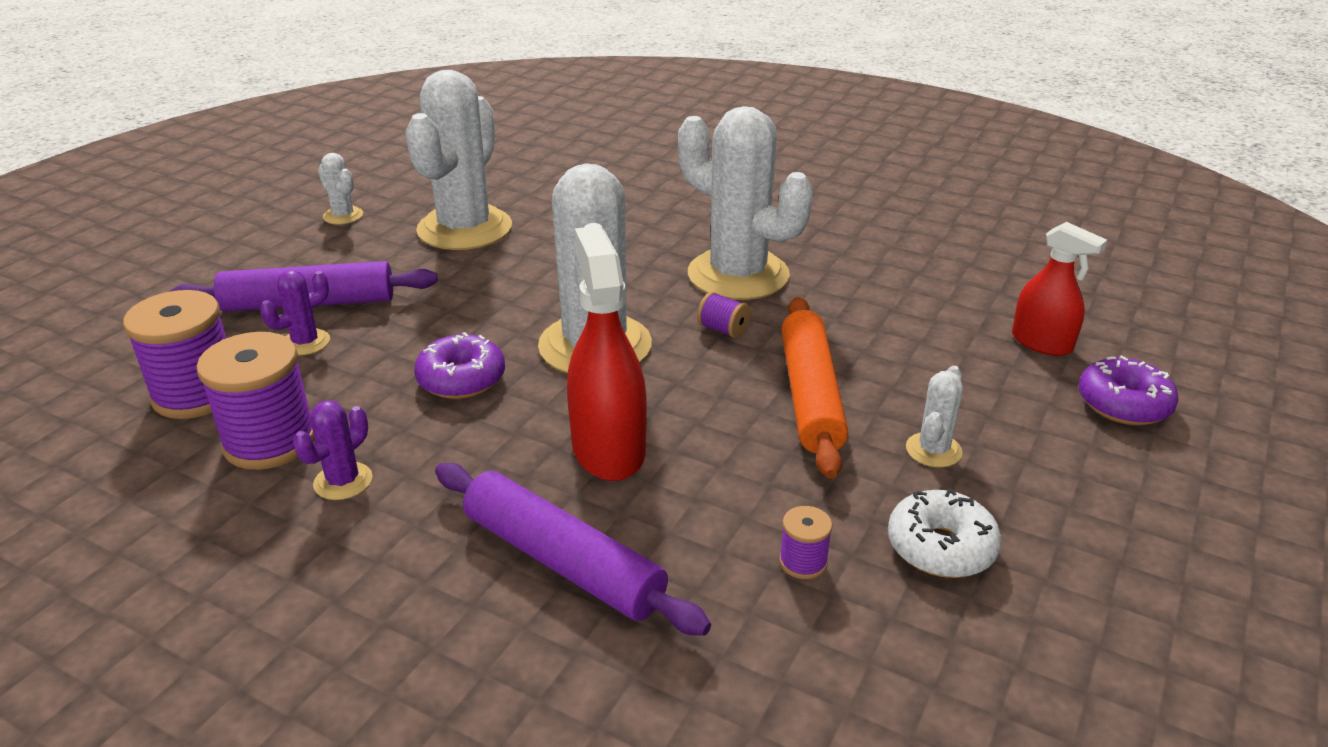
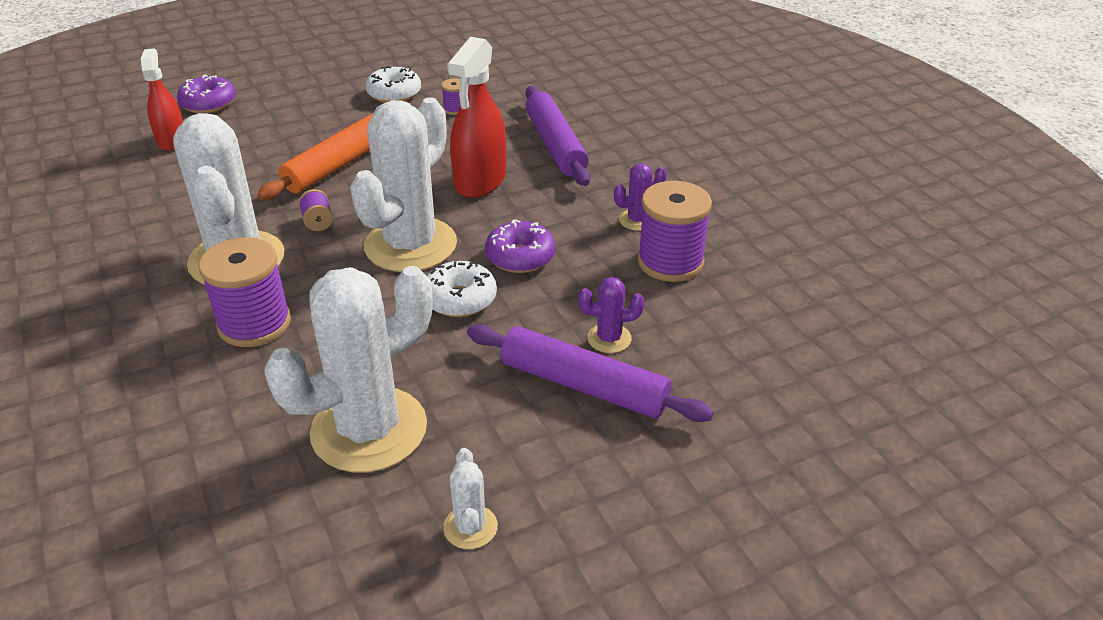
camera: 145 degrees left, 5 degrees up
purple spool [123,290,226,419] -> purple spool moved to [199,237,291,347]
white cactus [906,366,963,468] -> none
none -> white donut [427,261,497,317]

